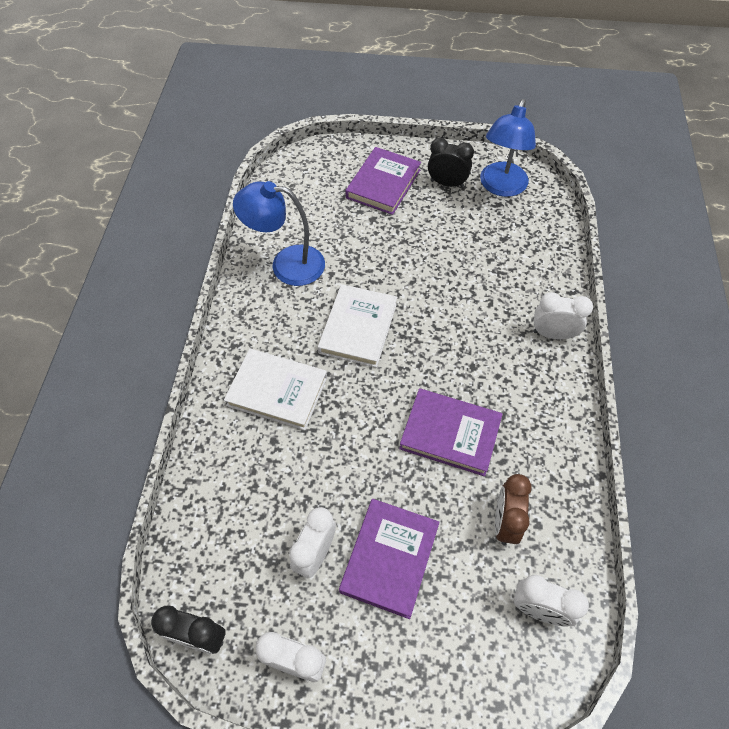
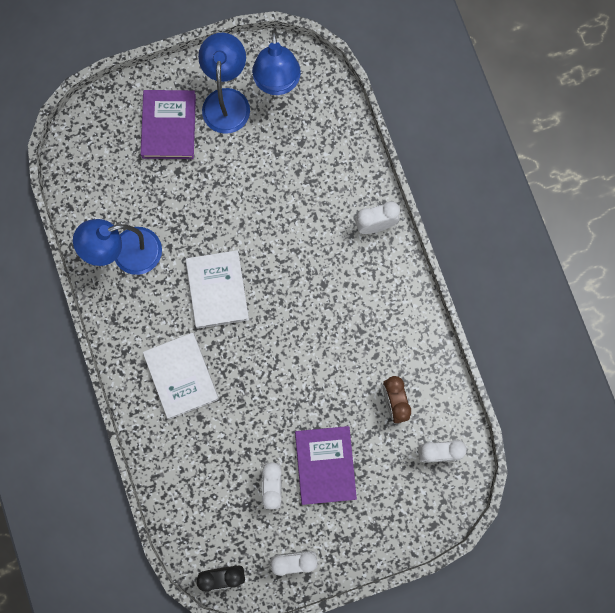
camera: 25 degrees left, 20 degrees up
white book [224,349,327,430] -> white book turned 75 degrees clockwise [143,333,219,419]
purple book [399,388,502,476] -> none
black clock [428,138,474,188] -> blue lamp [198,33,250,134]

